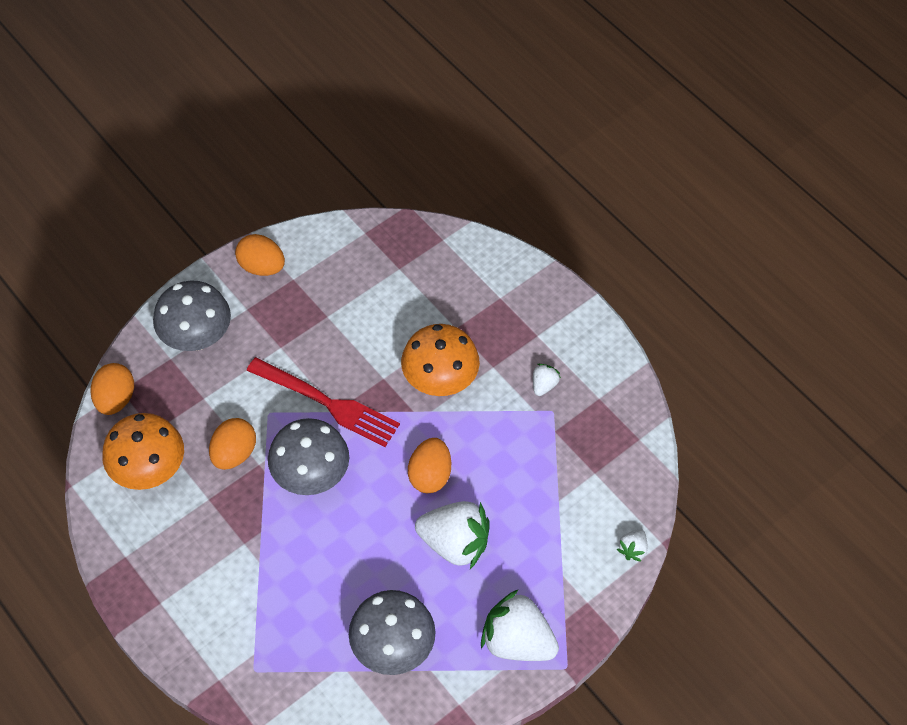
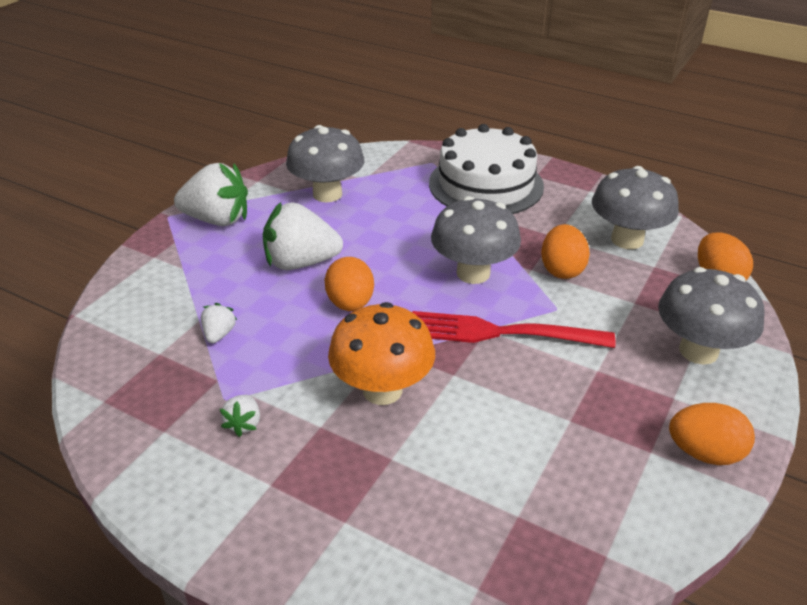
camera: 160 degrees right, 20 degrees down
orange mushroom [102,413,184,490] -> grey mushroom [592,166,679,249]
white strawberry [617,529,648,561] -> white strawberry moved to [201,303,237,343]
none -> white cake [429,124,544,214]

